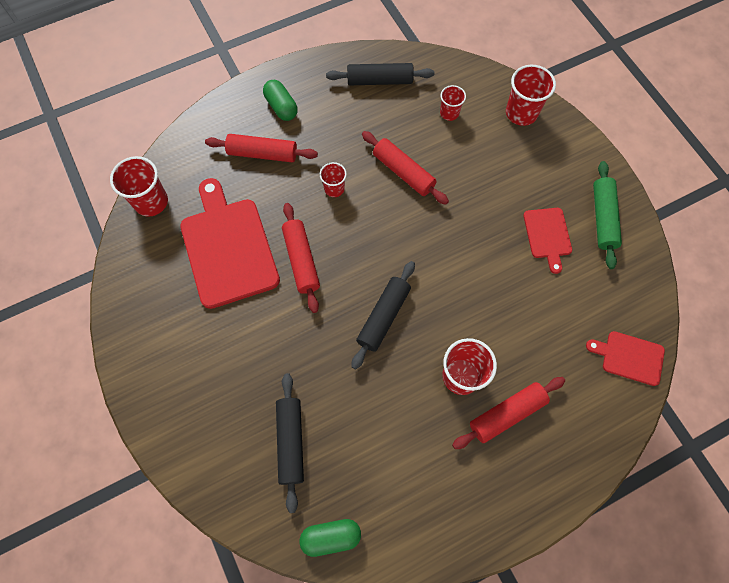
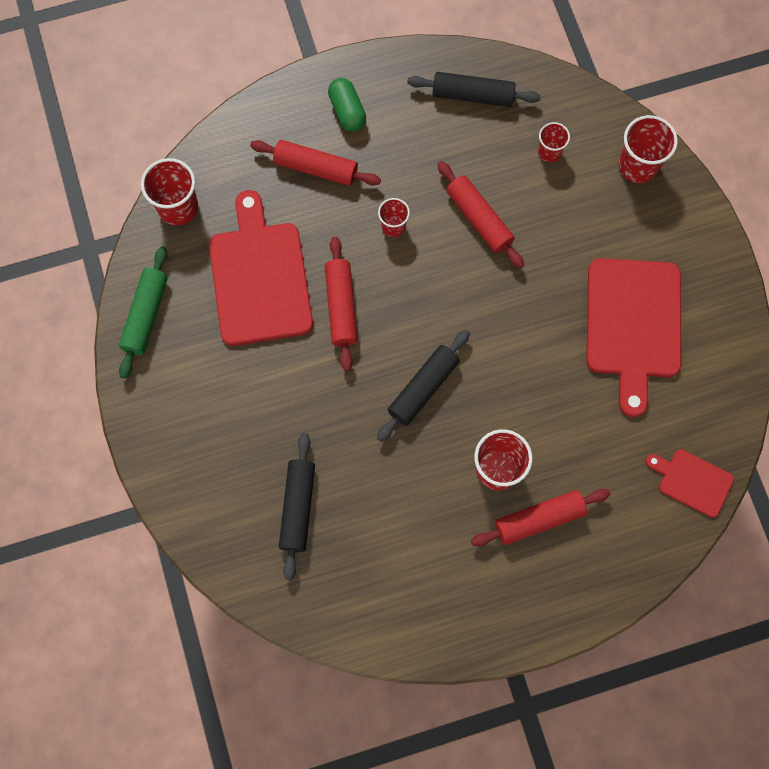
camera: 10 degrees right, 5 degrees up
green capsule [299,519,361,557] -> none
red cutting board [523,208,572,274] -> red cutting board [586,258,681,417], size x1.95
green rolling pin [593,161,622,269] -> green rolling pin moved to [119,246,168,379]

